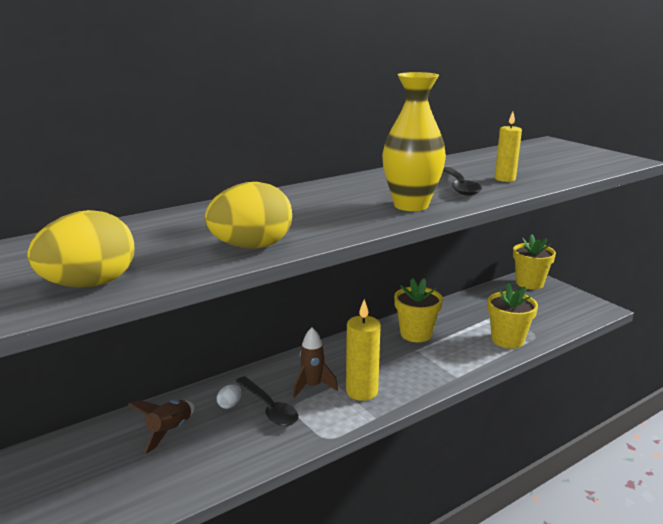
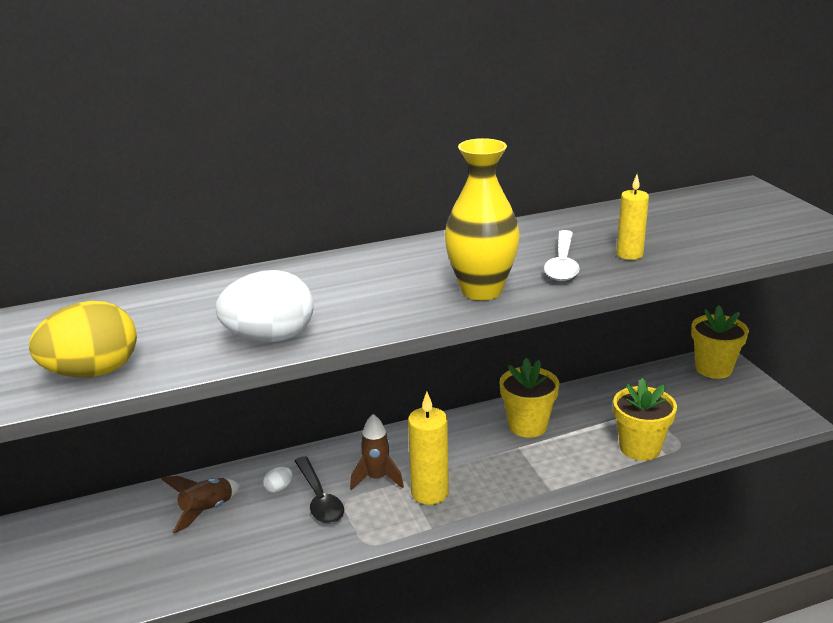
camera: 15 degrees right, 5 degrees up
yellow egg [205,182,292,249] -> white egg [216,270,314,342]
black spoon [443,167,482,196] -> white spoon [544,230,580,281]

